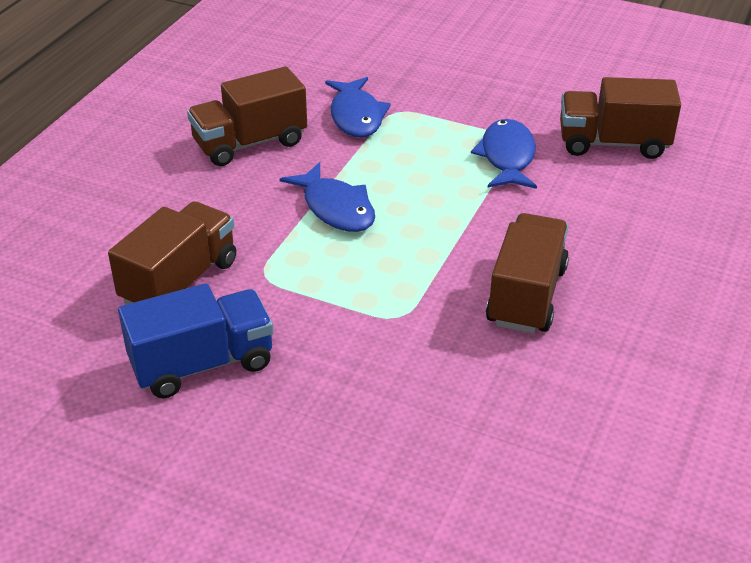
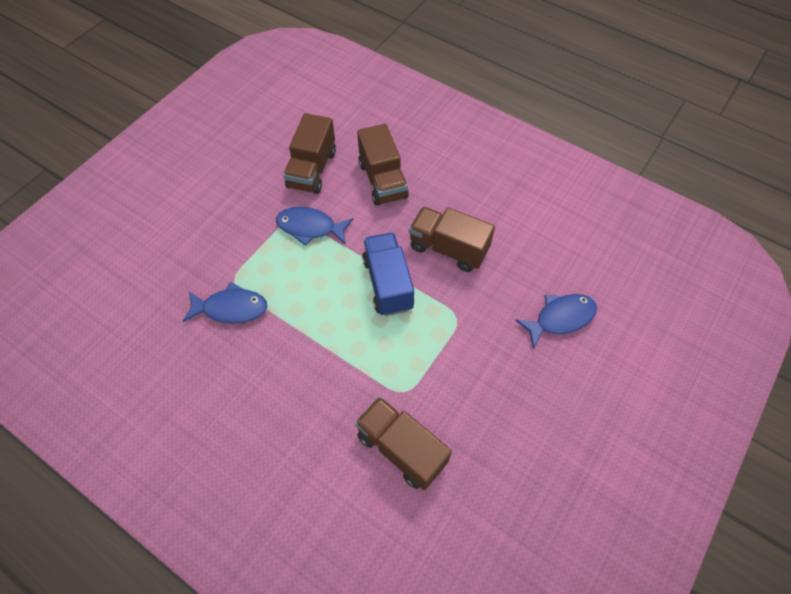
camera: 80 degrees left, 20 degrees up
blue truck [118,283,274,398] -> blue truck moved to [362,232,414,316]
brown truck [187,66,307,166] -> brown truck moved to [357,124,409,206]
blue fish [280,162,375,232] -> blue fish moved to [515,294,597,349]

